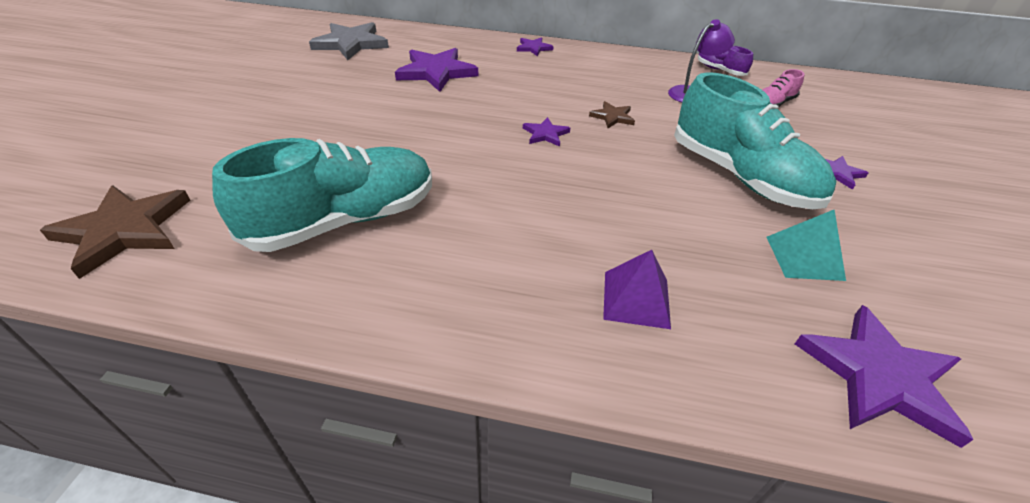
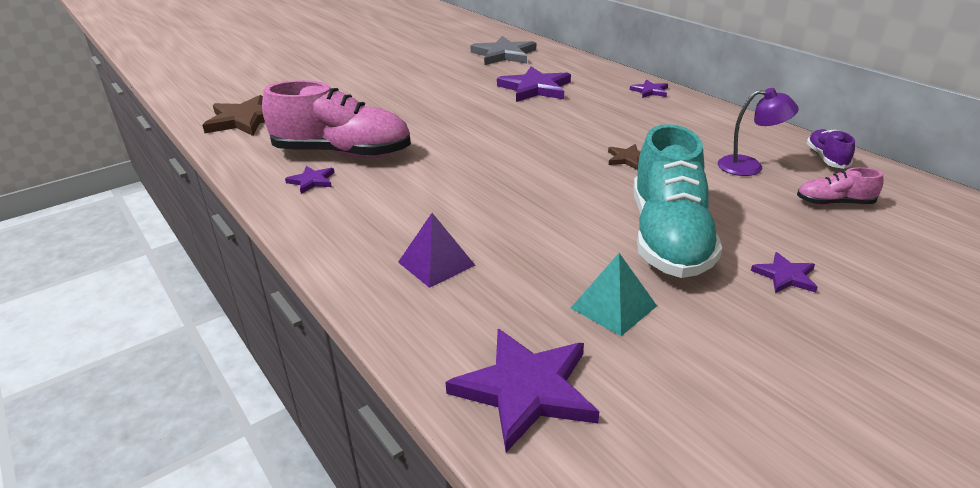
camera: 45 degrees right, 10 degrees down
turquoise shoe [212,138,432,252] -> pink shoe [262,80,411,158]
purple star [523,117,570,147] -> purple star moved to [285,166,334,194]

